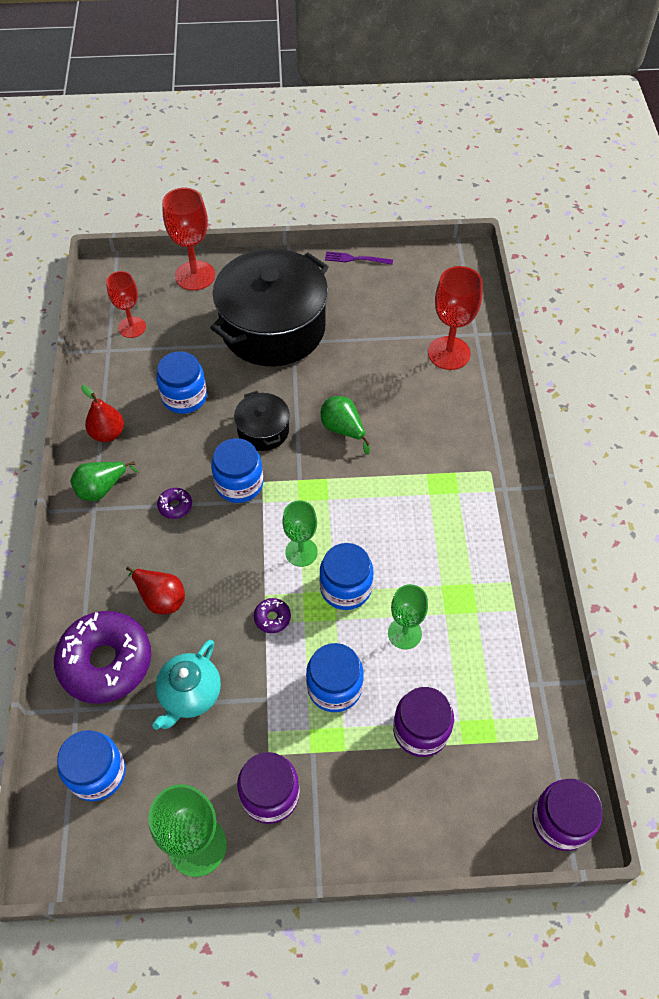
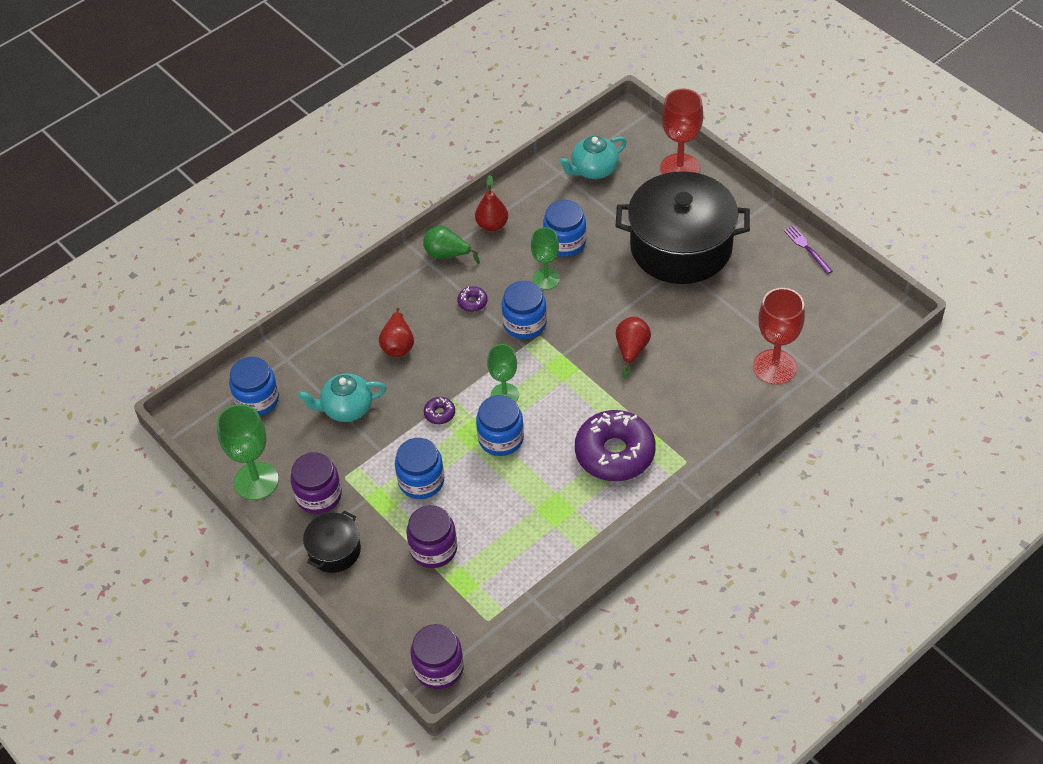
camera: 55 degrees right, 5 degrees down
purple donut [54,611,151,704] -> purple donut moved to [575,410,656,481]
red goblet [106,271,146,338] -> turquoise teapot [559,136,627,179]
black pot [234,391,290,451] -> black pot moved to [303,511,361,573]
green pear [321,396,370,455] -> red pear [616,317,651,379]
green goblet [388,584,428,650] -> green goblet moved to [531,227,560,290]

